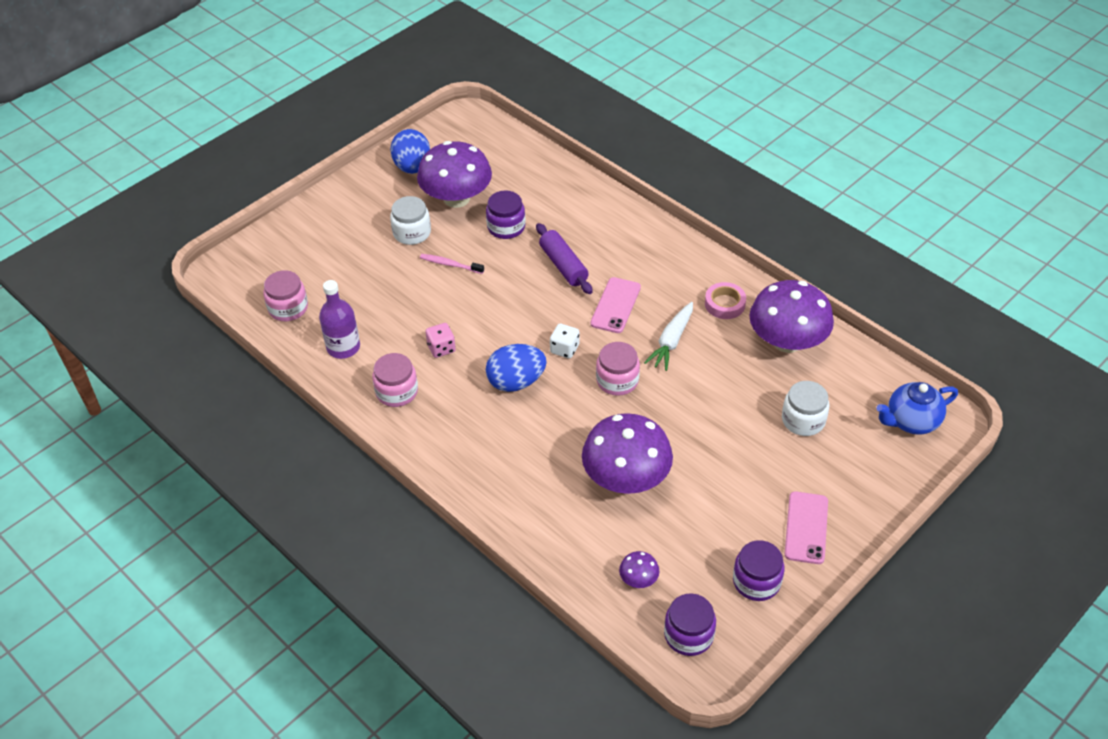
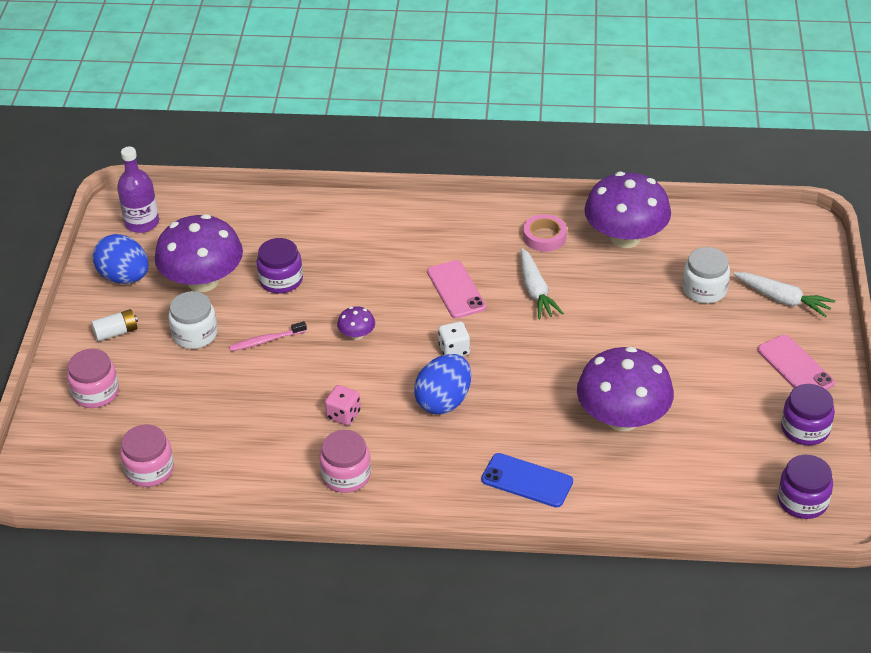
camera: 40 degrees left, 5 degrees down
purple bottle [319,280,360,359] -> purple bottle moved to [117,146,159,233]
purple rolling pin [536,223,593,294] -> none
pink jar [596,342,640,396] -> pink jar moved to [67,349,119,408]
purple mushroom [619,551,659,588] -> purple mushroom moved to [337,306,375,340]
blue teapot [876,382,958,435] -> none
none -> white battery [91,309,138,341]
none -> blue phone [481,453,573,508]
none -> white carrot [734,272,835,317]

